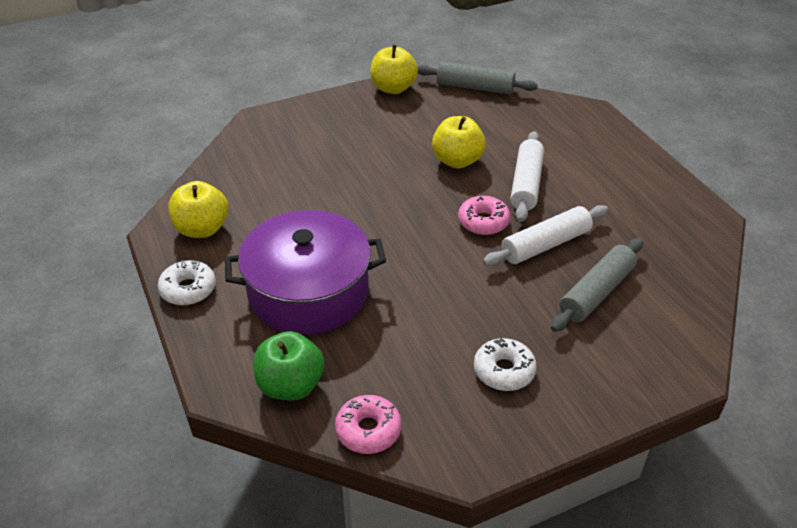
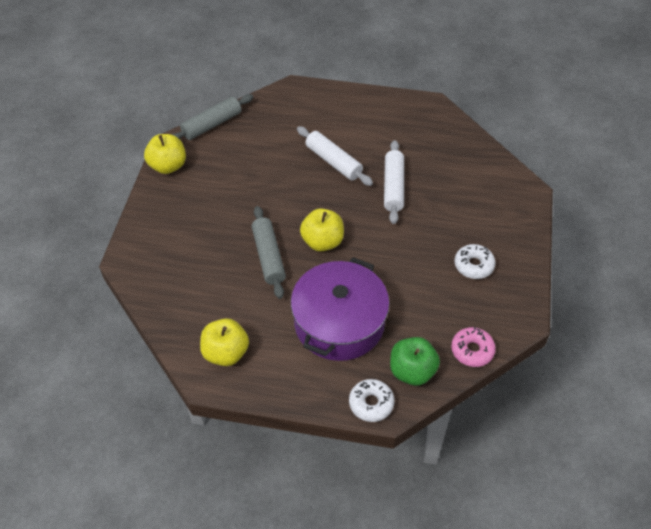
camera: 55 degrees left, 10 degrees up
white donut [158,260,216,306] -> white donut moved to [349,379,394,422]
yellow apple [432,116,486,169] -> yellow apple moved to [300,208,344,251]
pink donut [458,196,511,235] -> none
grey rolling pin [551,238,643,332] -> grey rolling pin moved to [252,206,286,299]

